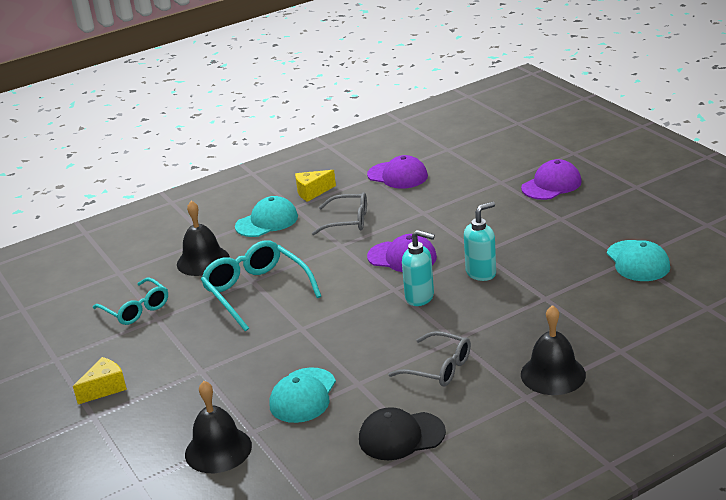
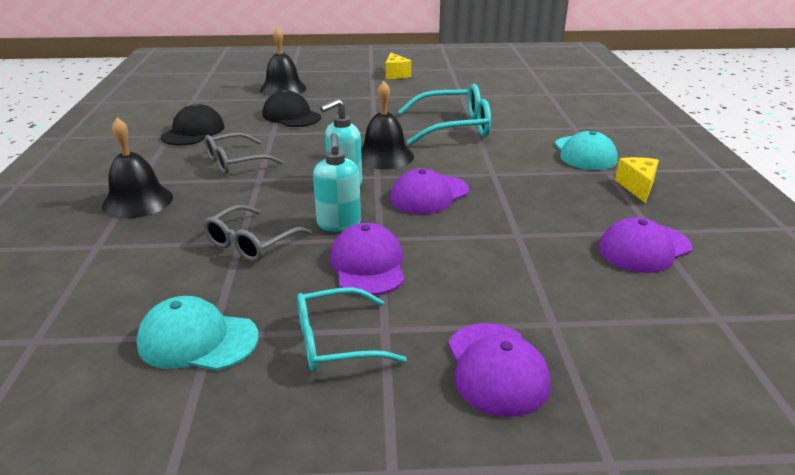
camera: 115 degrees right, 0 degrees up
turquoise glasses [93,278,168,325] -> turquoise glasses moved to [297,287,407,372]
black bell [177,201,230,276] -> black bell moved to [361,81,414,169]
turquoise cap [270,367,336,423] -> black cap [262,90,321,127]
grey glasses [312,192,367,235] -> grey glasses moved to [203,205,312,262]
none -> purple cap [330,223,404,296]

